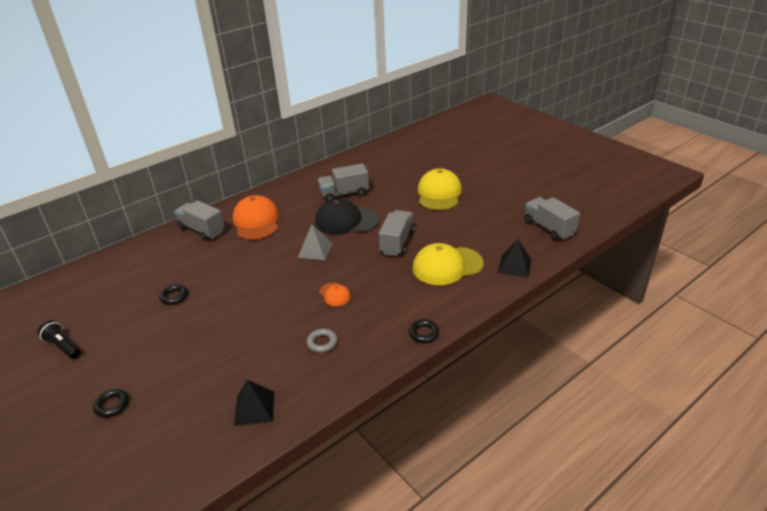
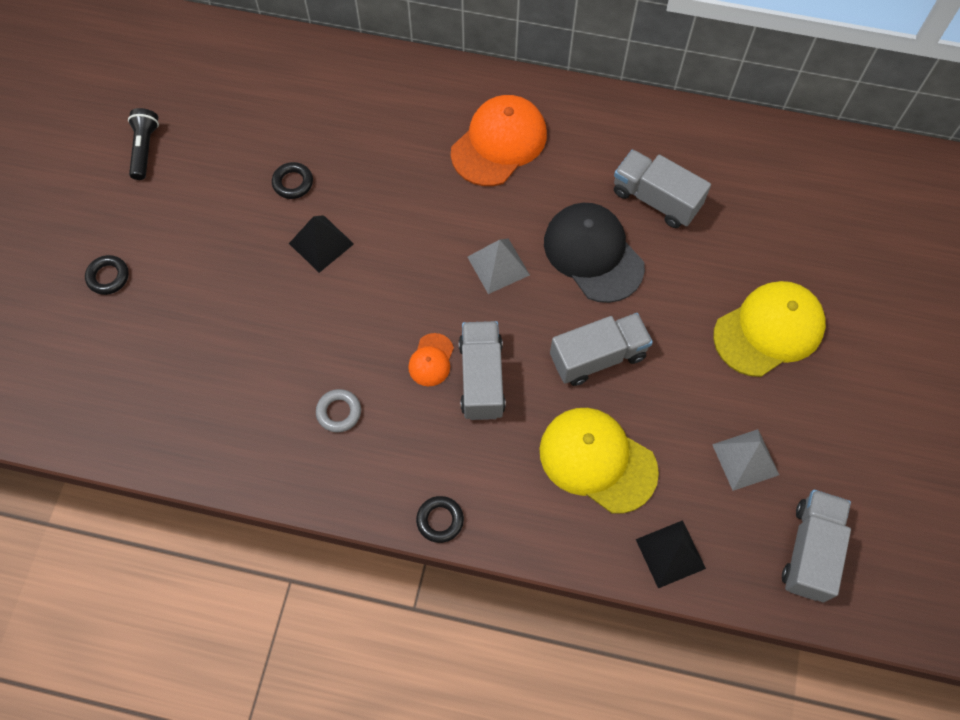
camera: 50 degrees right, 30 degrees up
grey truck [174,200,225,241] -> grey truck moved to [459,321,506,420]
black pyramid [234,380,274,426] -> black pyramid moved to [289,215,354,273]
none -> grey pyramid [712,429,779,491]

